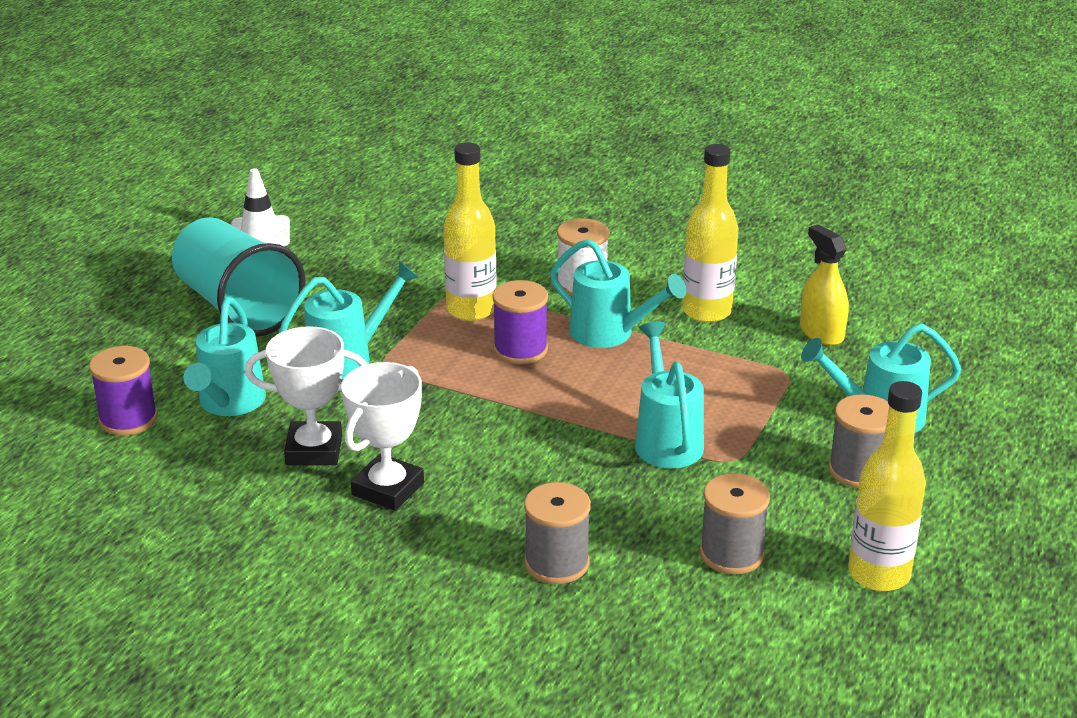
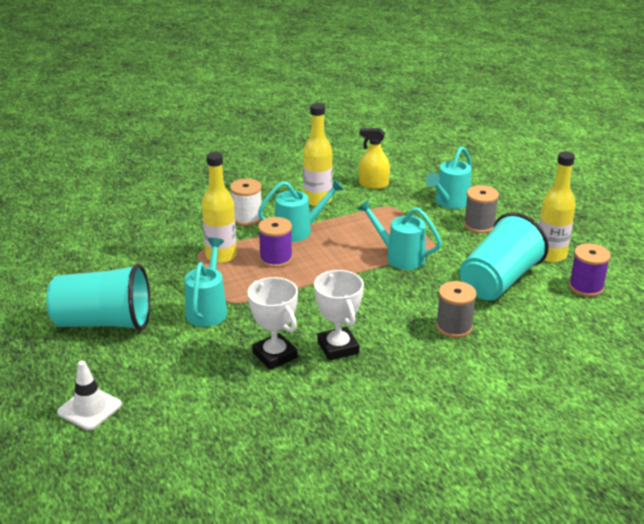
camera: 50 degrees left, 0 degrees up
purple spool [89,346,158,436] -> purple spool moved to [569,243,611,297]
turquoise watering can [184,297,266,416] -> none
white traffic cone [231,168,290,246] -> white traffic cone moved to [57,361,122,430]
white trophy [245,326,367,465] -> white trophy turned 75 degrees counterclockwise [248,277,298,370]
grey spool [700,473,770,574] -> turquoise cup [460,212,549,300]

